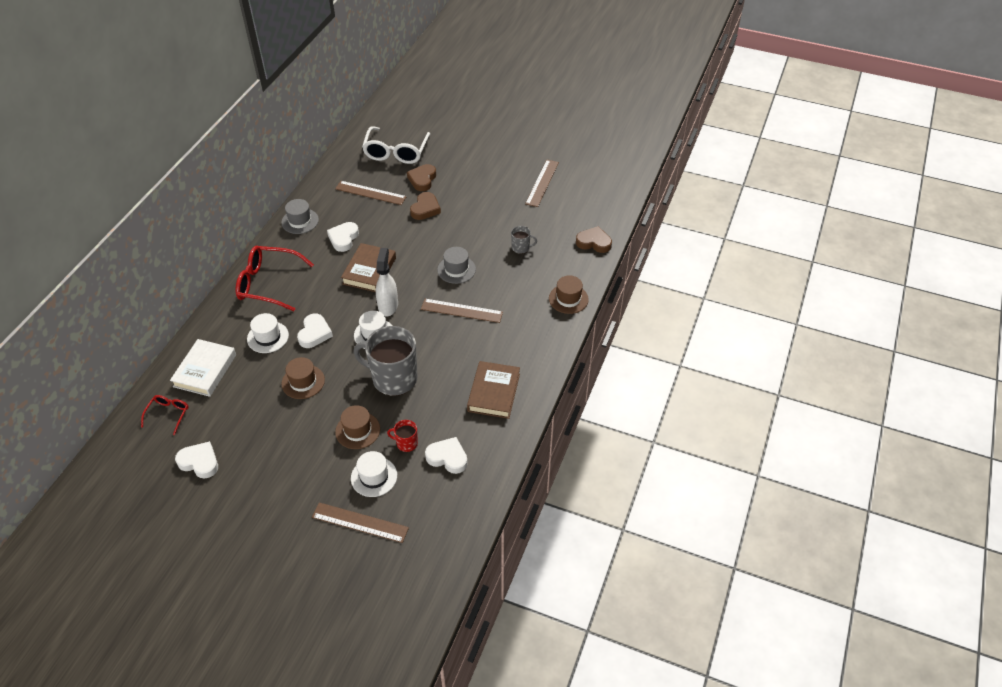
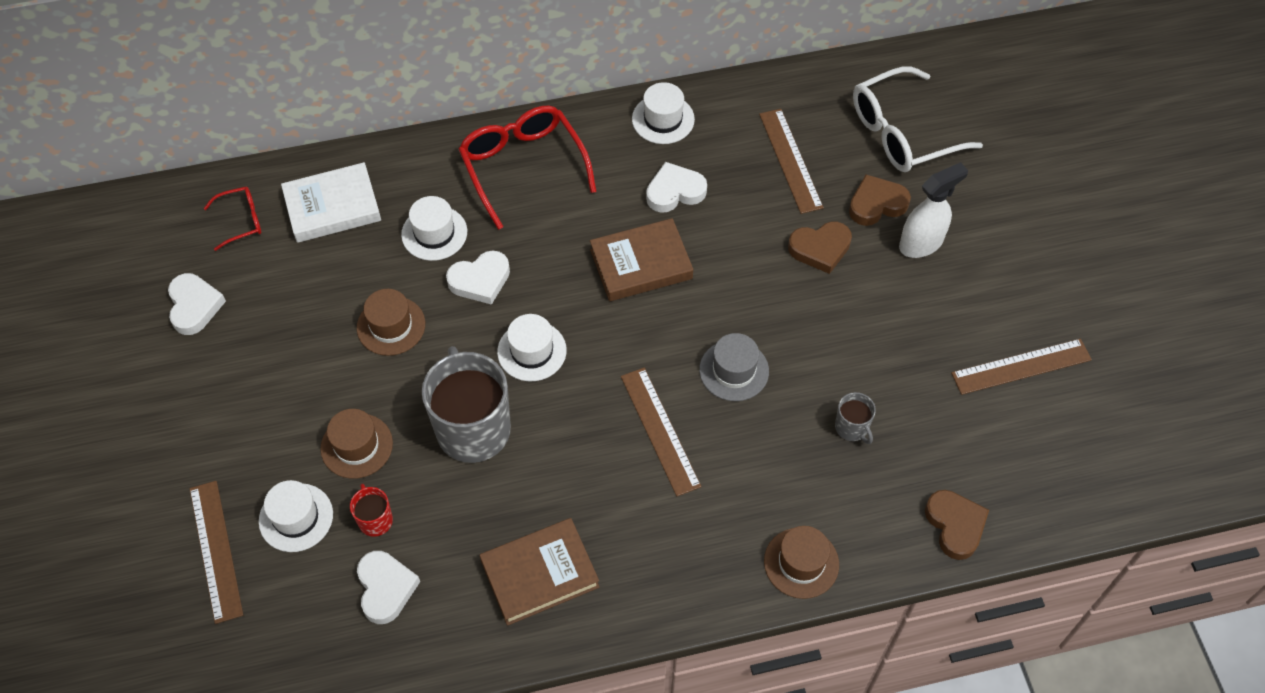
camera: 55 degrees right, 10 degrees up
grey hat [281,199,319,234] -> white hat [632,82,695,144]
white spray bottle [376,248,398,317] -> white spray bottle moved to [899,162,968,258]

